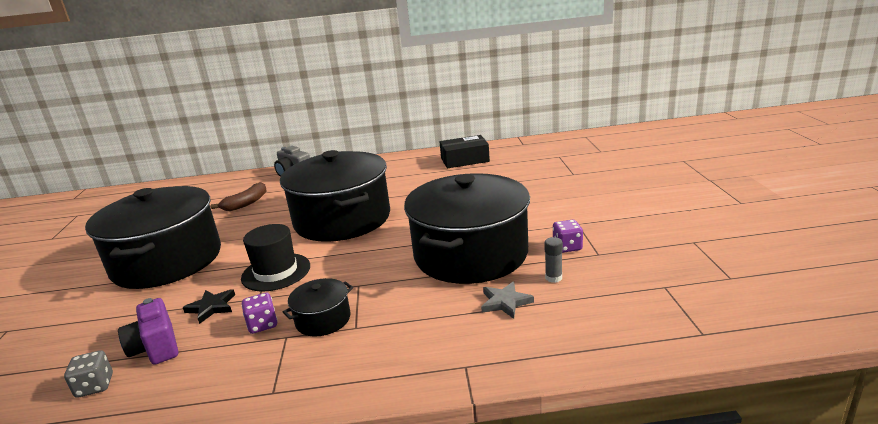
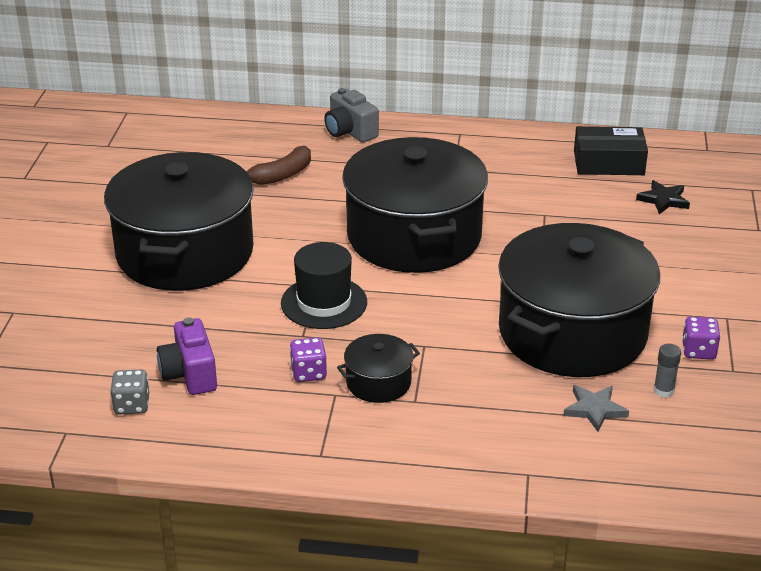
camera: 10 degrees right, 10 degrees up
black star [183,289,235,324] -> black star moved to [636,180,690,214]

